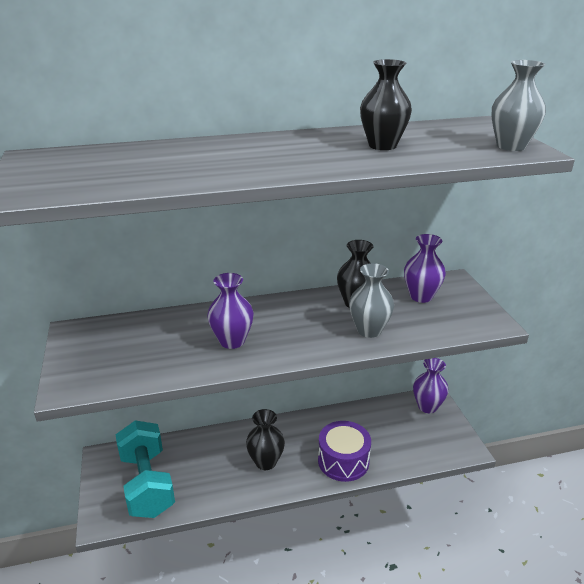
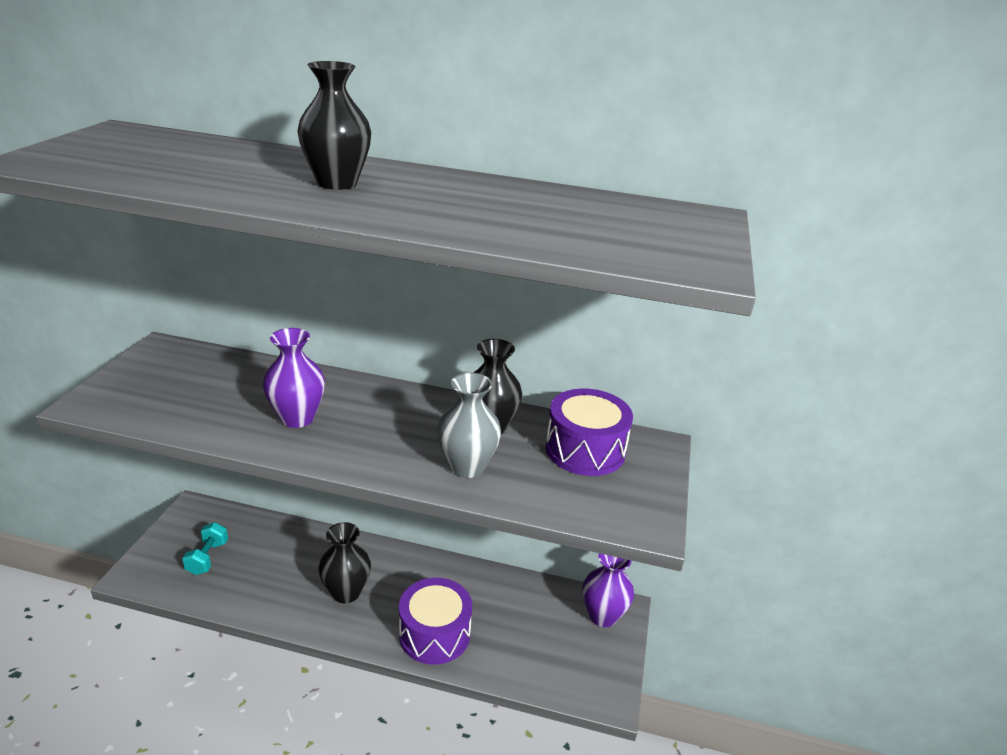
camera: 25 degrees right, 0 degrees up
turquoise dumbbell [115,420,175,518] -> turquoise dumbbell [182,522,228,575], size x0.45
black vase [360,59,412,150] -> black vase moved to [297,61,371,190]
purple vase [404,234,446,303] -> purple drum [545,388,633,476]
grey vase [491,60,546,151] -> none

